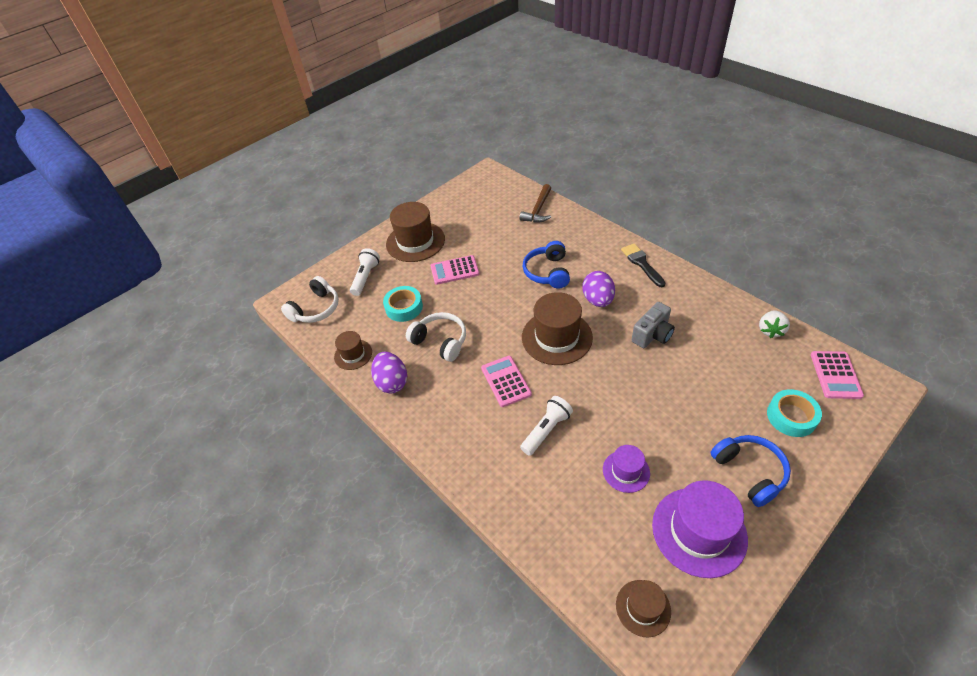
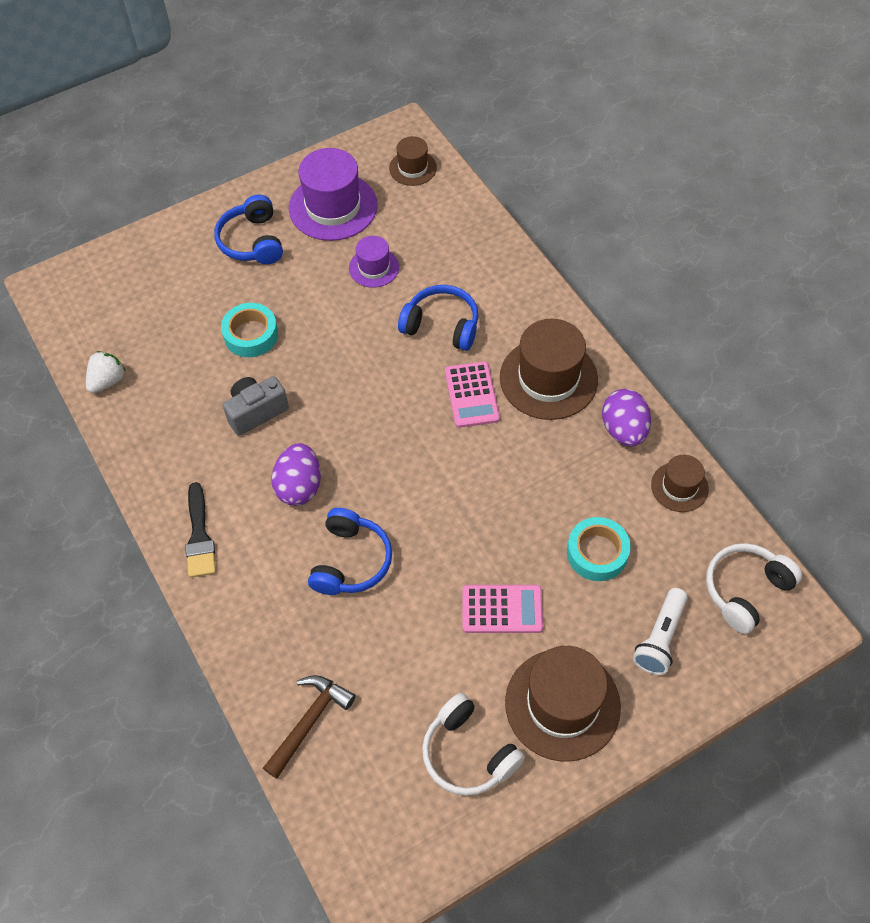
camera: 170 degrees left, 10 degrees up
white headphones [406,312,466,362] -> white headphones moved to [422,693,525,796]
white flashlight [520,396,573,456] -> blue headphones [398,285,478,351]
brown hat [522,292,593,365] -> brown hat moved to [500,319,598,420]
turquoise tape [767,389,822,437] -> turquoise tape moved to [221,303,278,357]
pink calculator [811,351,864,399] -> none

